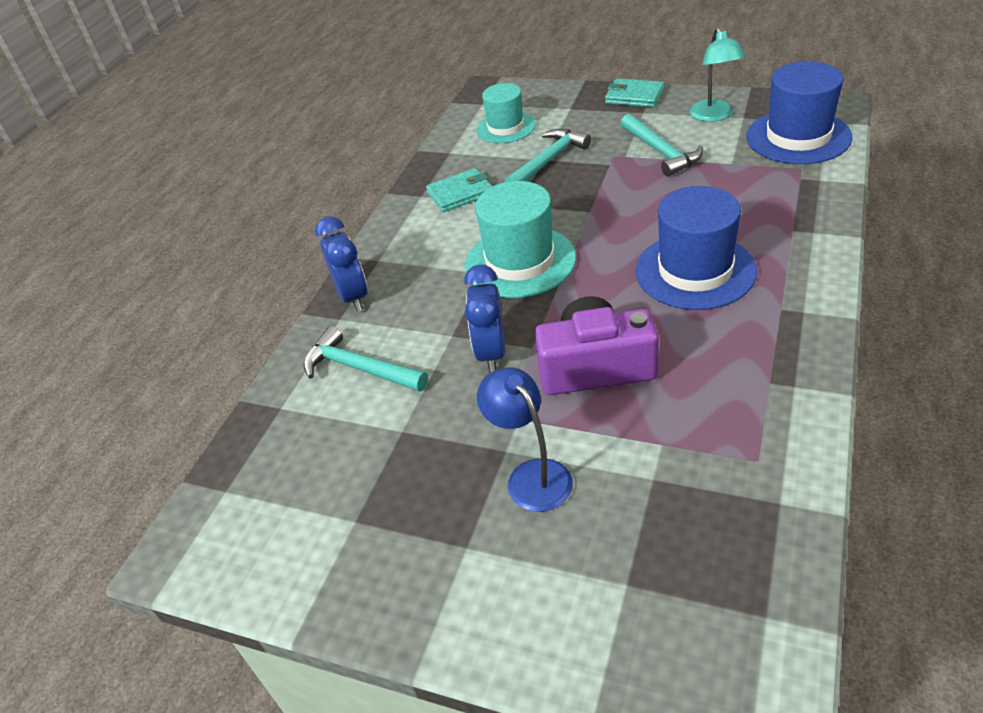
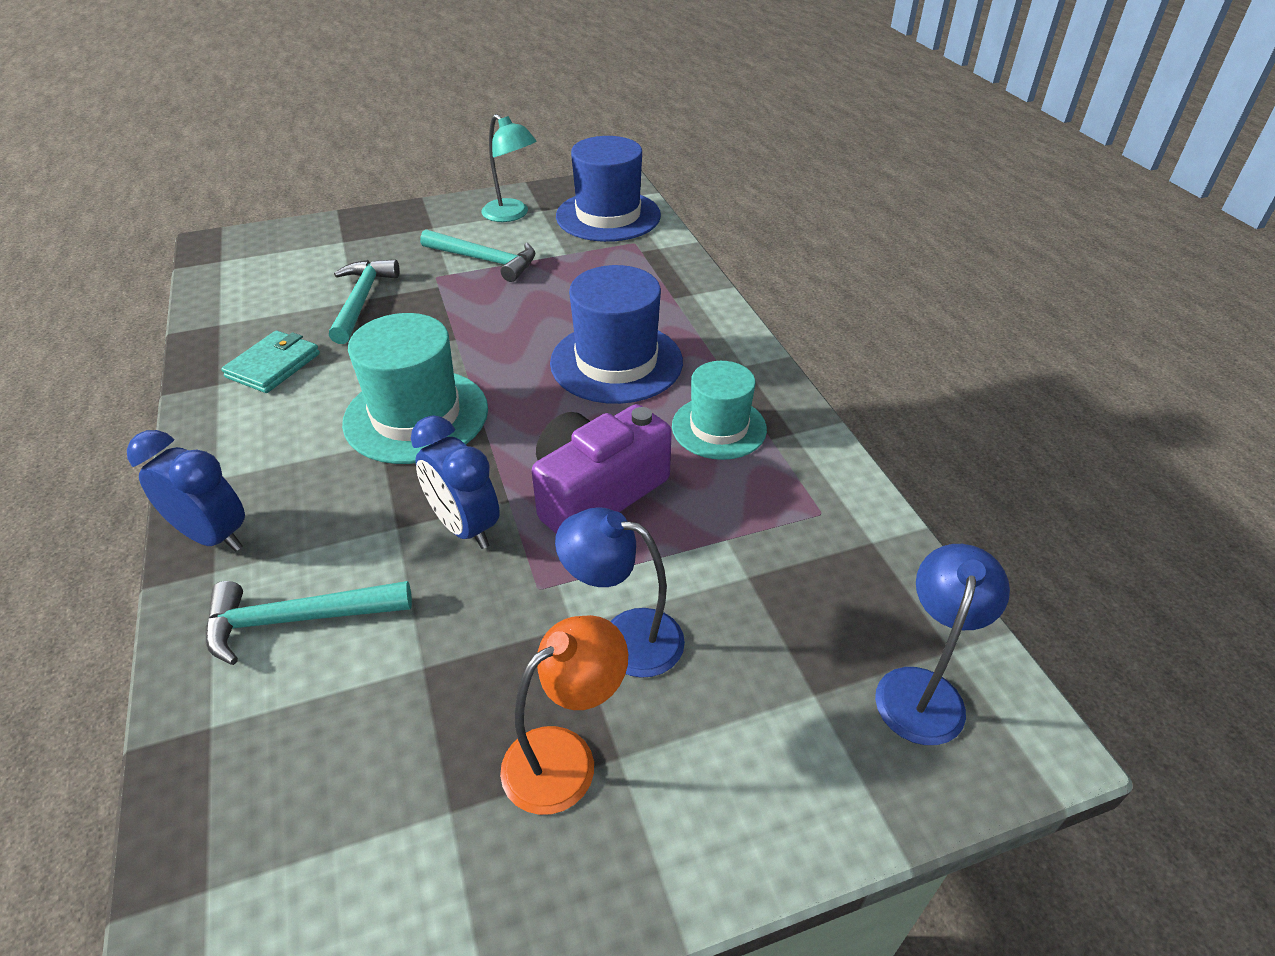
camera: 45 degrees left, 0 degrees up
turquoise hat [476,83,536,143] -> turquoise hat moved to [672,361,767,460]
turquoise wallet [605,78,664,107] -> none
none -> orange lamp [500,615,628,815]
none -> blue lamp [875,544,1010,745]

